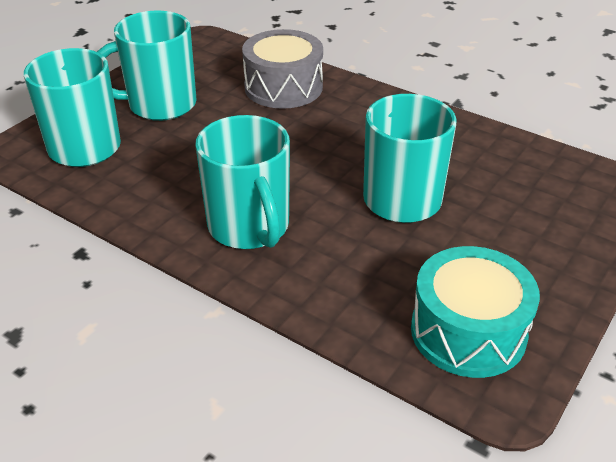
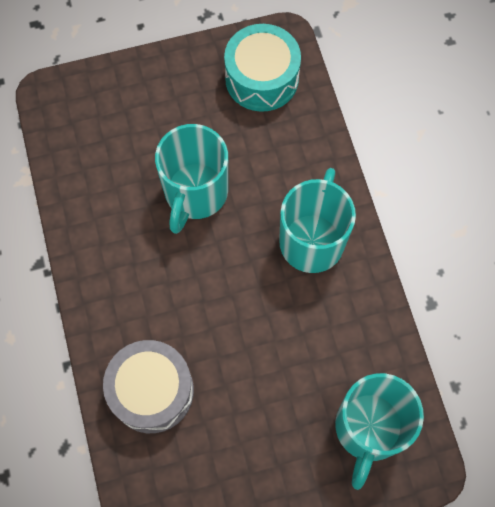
camera: 140 degrees left, 30 degrees up
turquoise mug [97,11,197,121] -> none

